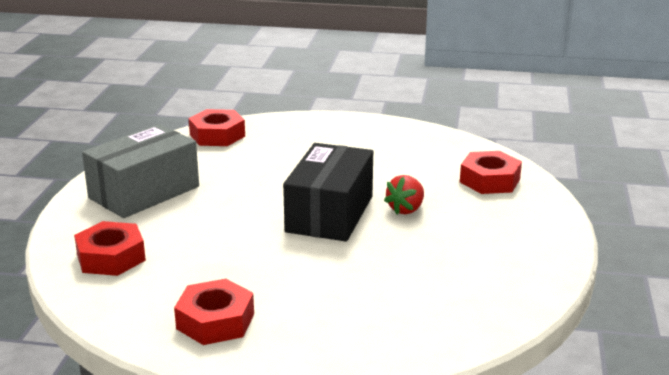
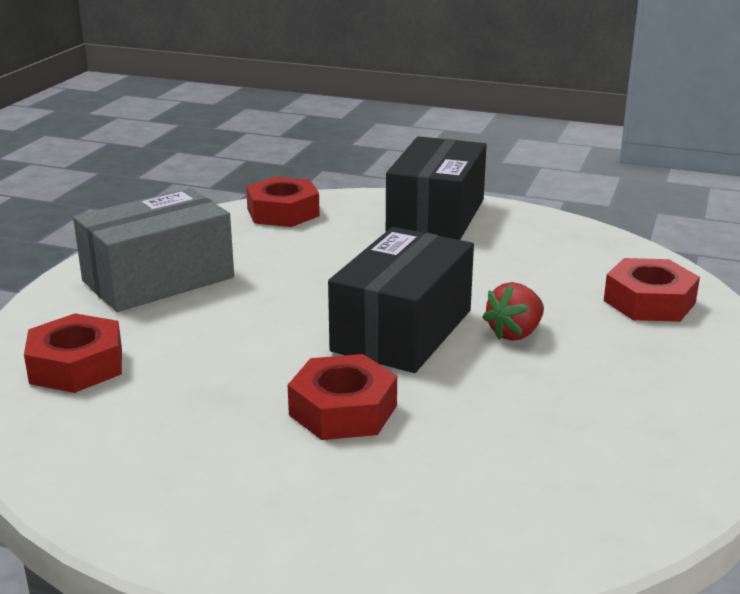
camera: 10 degrees right, 0 degrees up
red nut [174,279,254,345] -> red nut moved to [288,354,397,440]
none -> black box [386,136,487,240]

